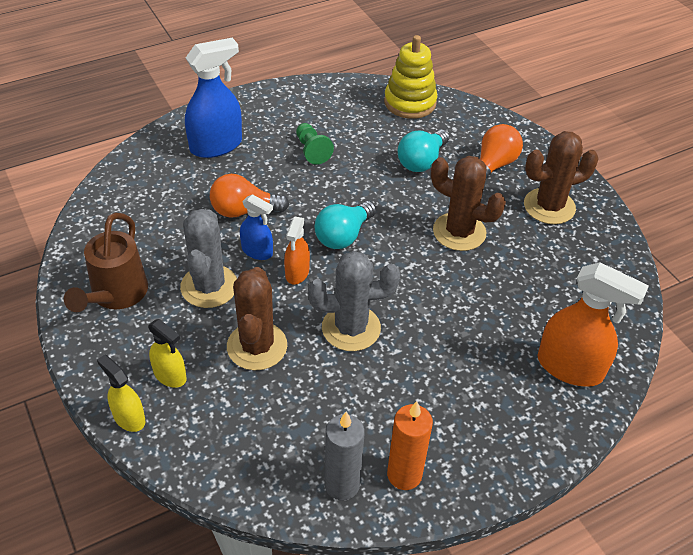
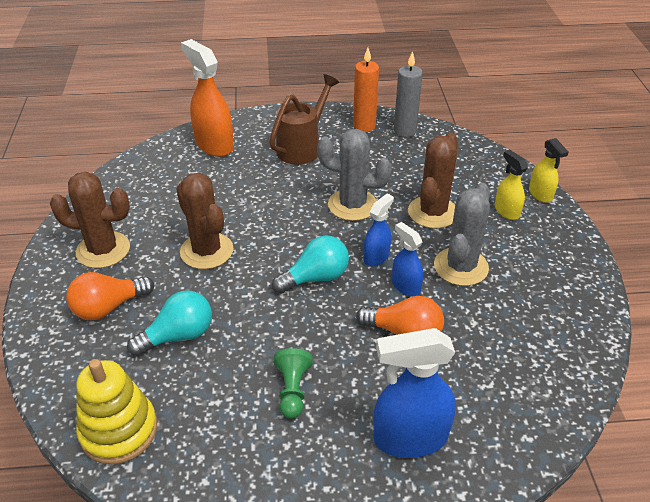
camera: 155 degrees left, 5 degrees down
brown watering can [64,213,148,312] -> brown watering can moved to [270,74,339,165]
orange spray bottle [284,216,310,285] -> blue spray bottle [363,194,394,266]

